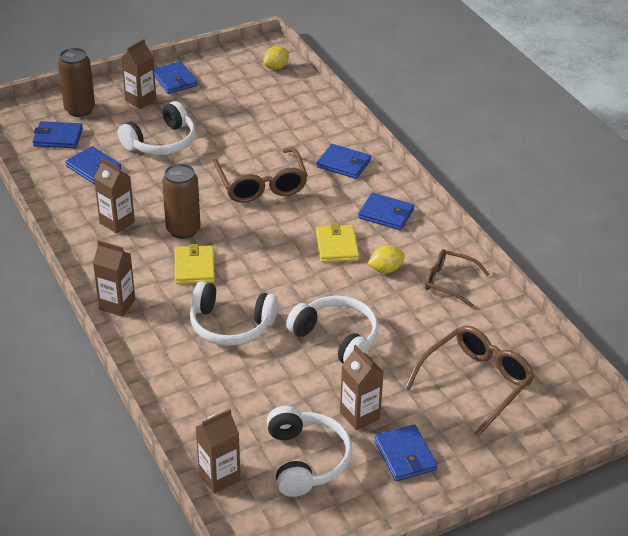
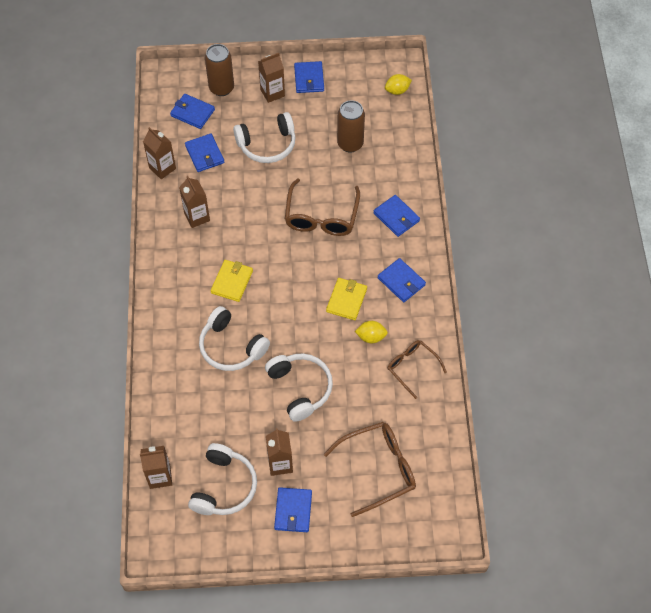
camera: 25 degrees right, 20 degrees up
brown carton [93,240,135,317] -> brown carton moved to [143,127,176,179]
brown can [162,163,201,239] -> brown can moved to [337,100,365,152]

